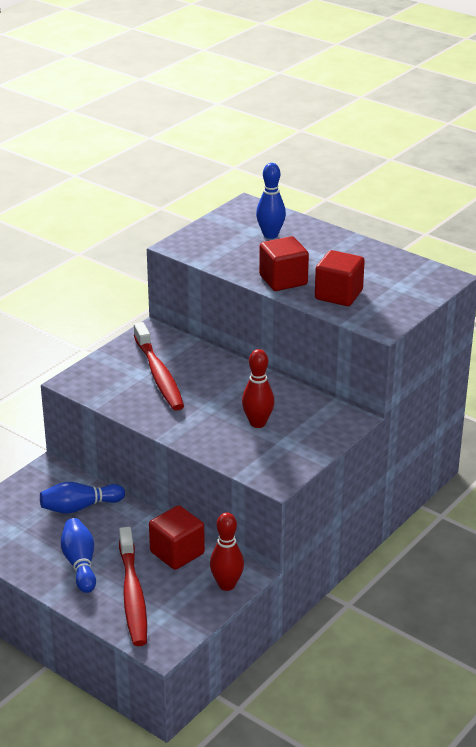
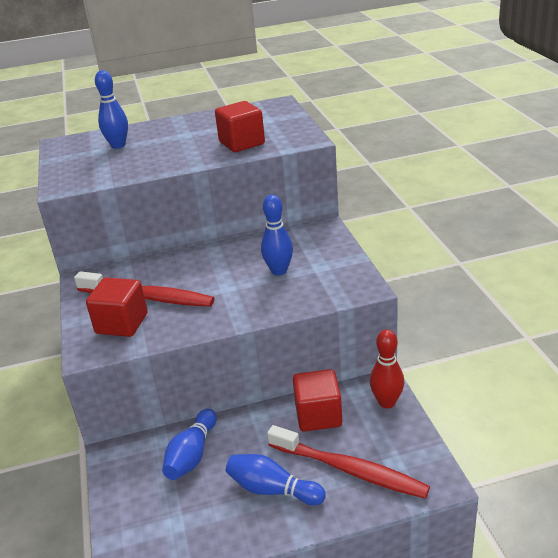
camera: 50 degrees left, 0 degrees up
red bowling pin [242,349,274,428] -> blue bowling pin [261,195,293,276]
red cube [259,236,309,291] -> red cube moved to [86,278,148,337]

